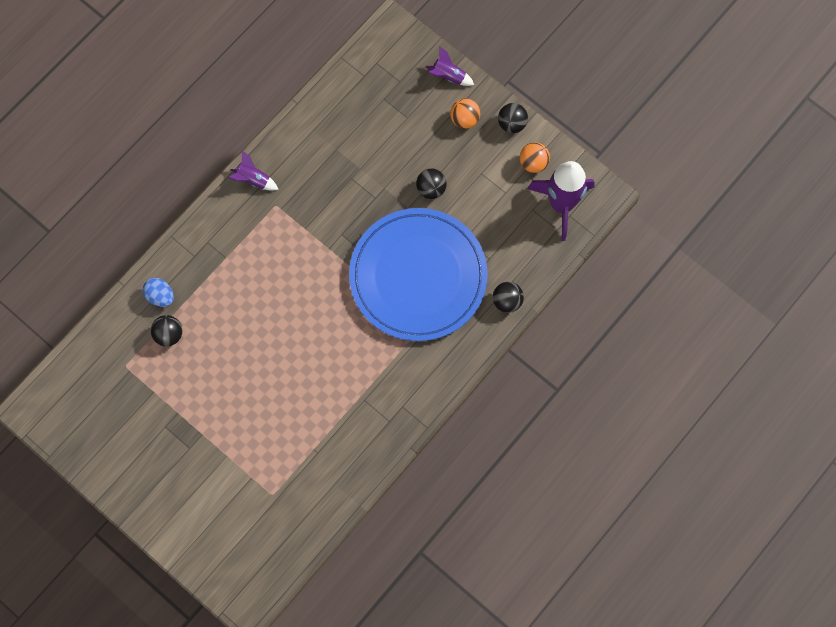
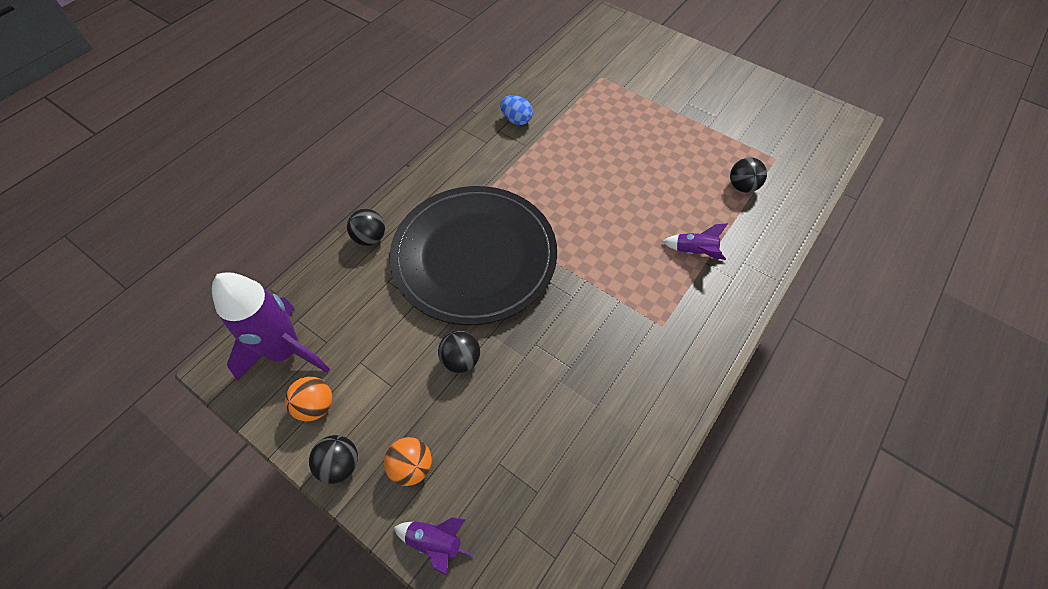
camera: 175 degrees right, 15 degrees down
blue egg [143,278,174,307] -> blue egg moved to [500,95,533,125]
purple rocket [228,151,279,191] -> purple rocket moved to [662,223,728,260]
blue plate [349,208,488,341] -> black plate [390,186,557,325]

